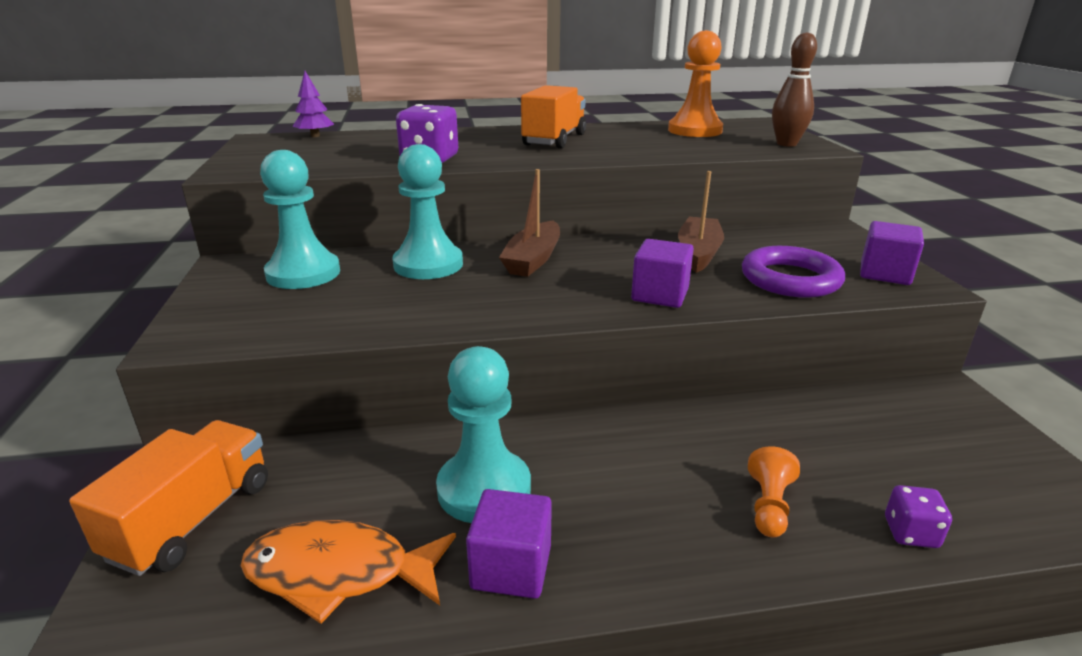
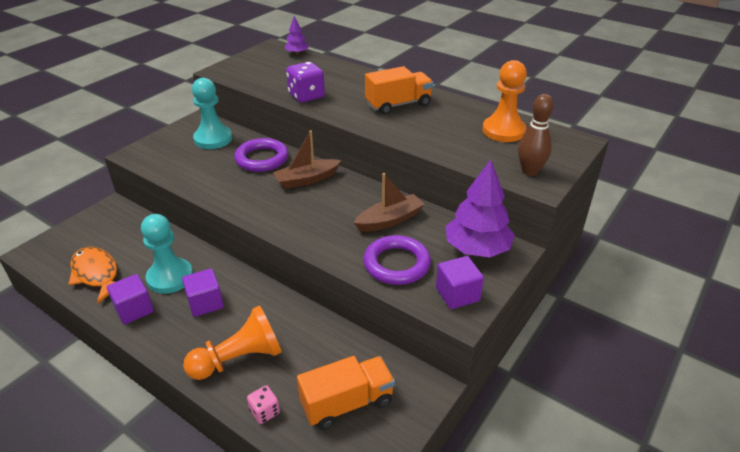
camera: 45 degrees right, 10 degrees up
orange truck [69,420,268,576] -> orange truck moved to [297,356,395,430]
turquoise pawn [392,144,463,279] -> purple ring [234,138,288,172]
purple cube [631,239,694,308] -> purple cube moved to [182,268,224,317]
orange pawn [748,446,800,537] -> orange pawn [183,305,282,380], size x1.91
purple dice [885,485,952,548] -> pink dice [247,386,280,424]
none -> purple tree [446,159,515,258]

